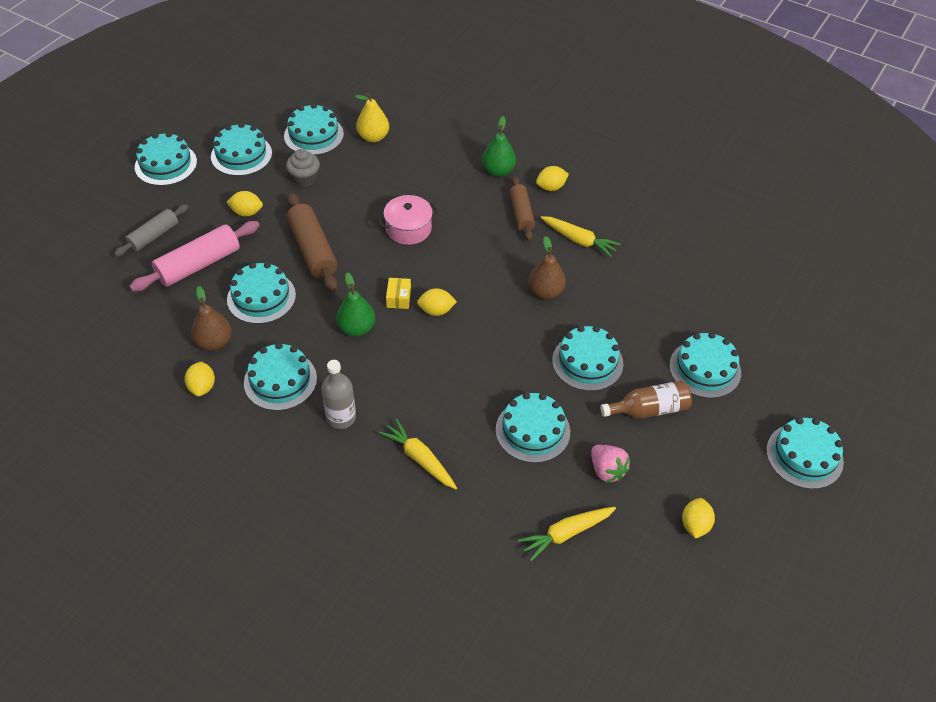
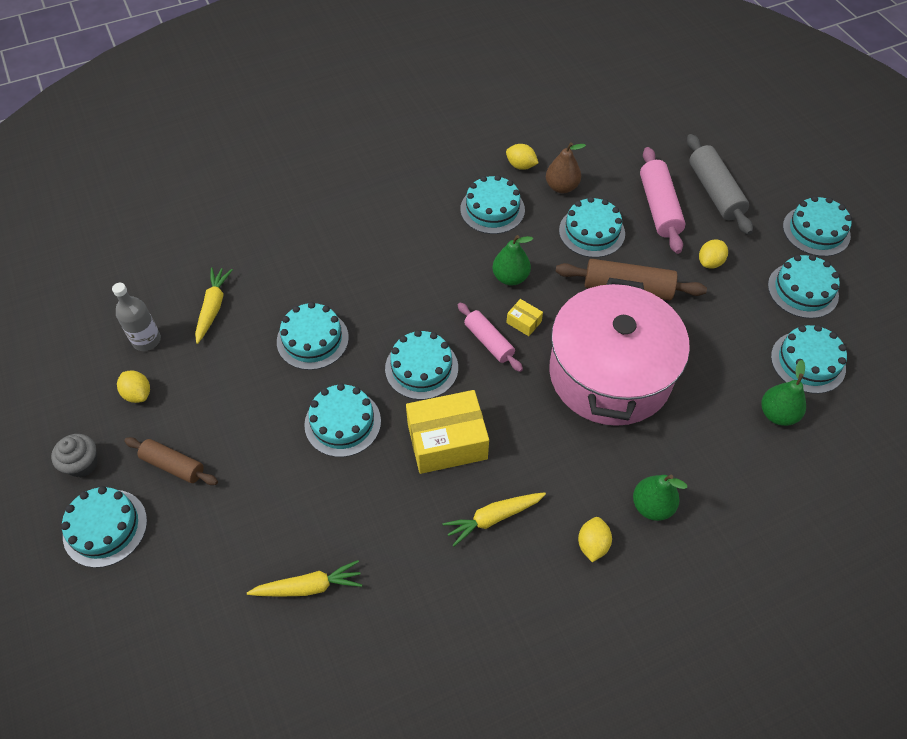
camera: 125 degrees right, 5 degrees up
grey rolling pin [114,204,188,257] -> grey rolling pin [687,134,753,235], size x1.54
grey cupcake [286,149,320,187] -> grey cupcake moved to [51,434,98,477]
grey bottle [321,360,356,429] -> grey bottle moved to [112,283,161,351]
yellow pear [355,93,389,142] -> green pear [762,360,806,426]
pink pot [378,195,438,245] -> pink pot [549,278,690,426], size x2.33
yellow carrot [379,418,457,489] -> yellow carrot moved to [247,560,362,597]
yellow lemon [417,288,457,316] -> pink rolling pin [458,303,523,372]
brown rolling pin [509,176,535,241] -> brown rolling pin moved to [124,437,218,485]
brown pear [528,236,566,299] -> yellow box [406,390,489,474]
pink strawberry [591,445,630,483] -> none
brown bottle [601,381,692,419] -> none
turquoise cake [669,332,741,398] -> turquoise cake moved to [385,330,458,400]

